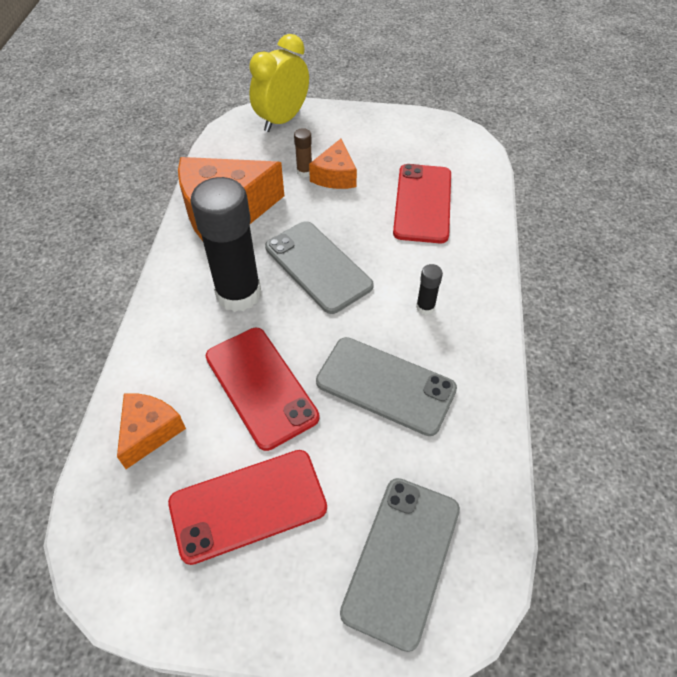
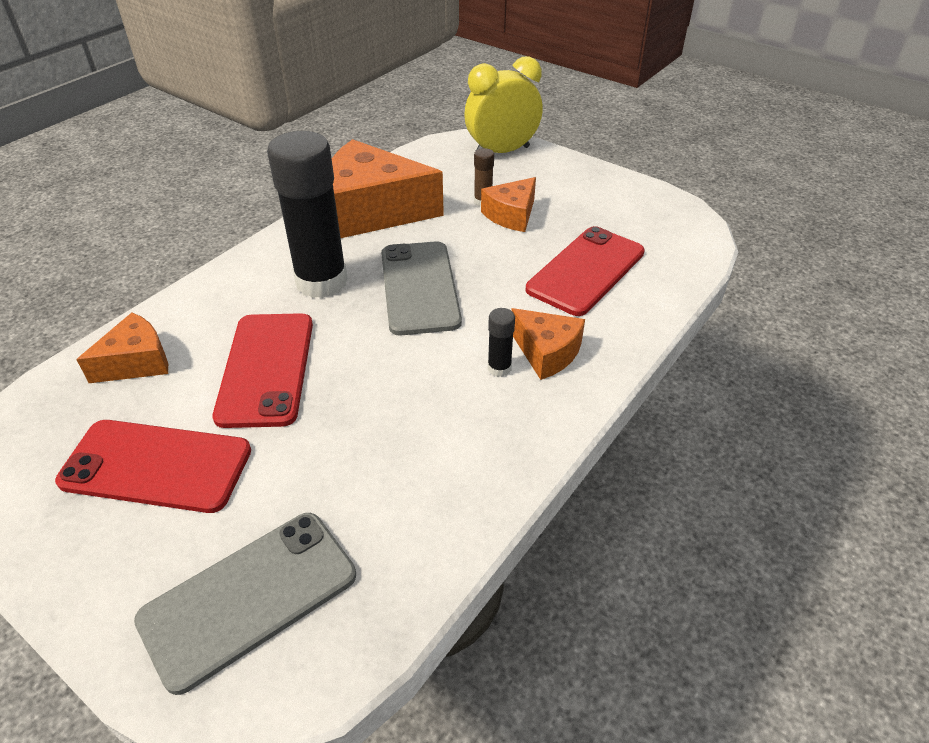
camera: 30 degrees right, 10 degrees down
grey phone [316,337,457,436] -> none
none -> orange cheese [511,308,585,380]

